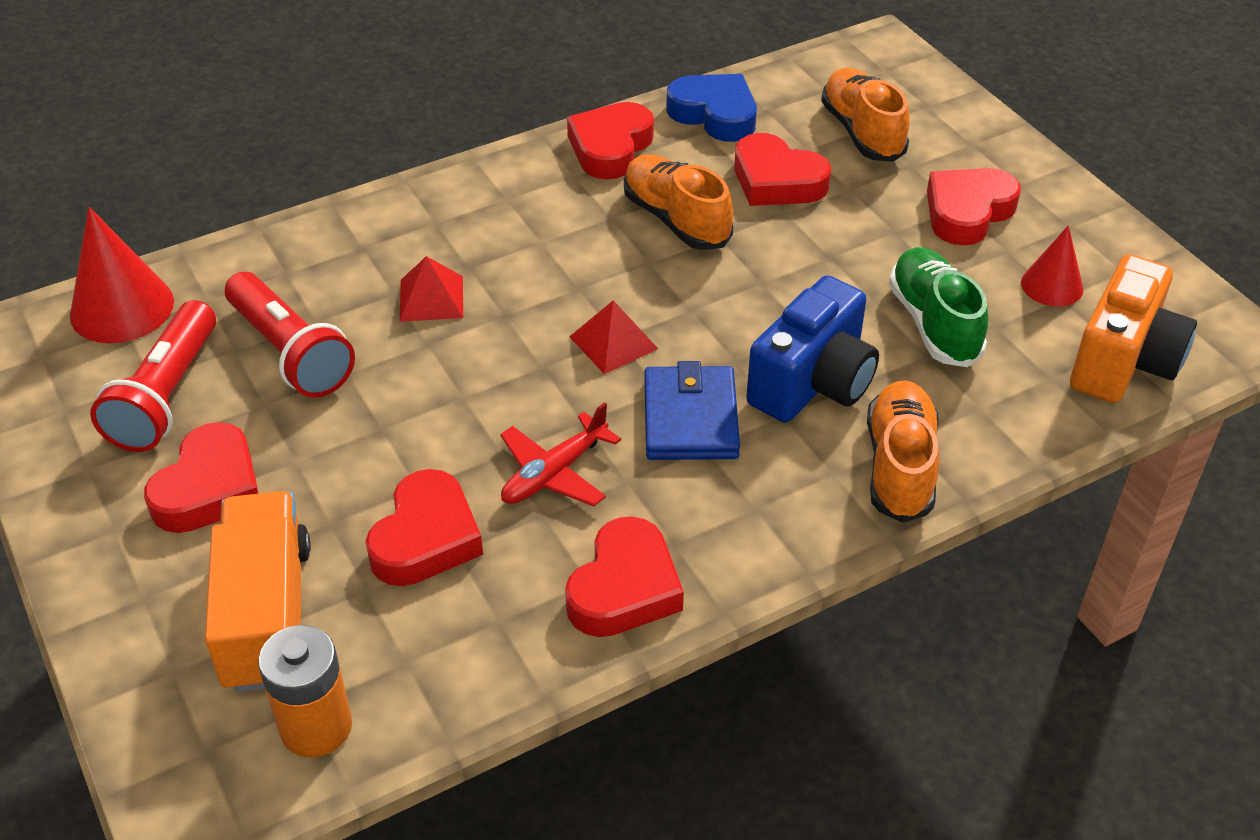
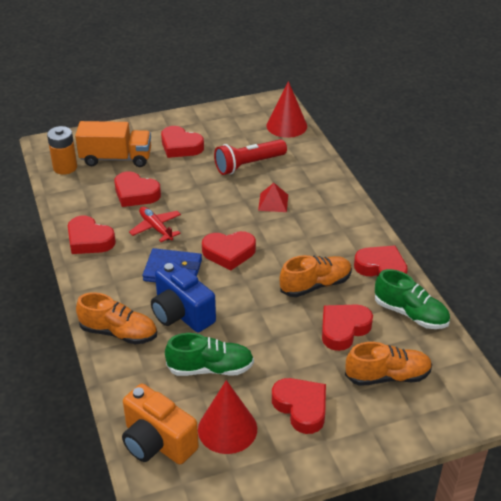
camera: 100 degrees right, 5 degrees down
red flashlight [90,300,216,452] -> none
red pyramid [569,300,658,374] -> red heart [202,231,256,270]
blue heart [666,74,757,142] -> green shoe [375,269,450,329]
red cone [1021,225,1083,307] -> red cone [198,380,257,454], size x1.63

